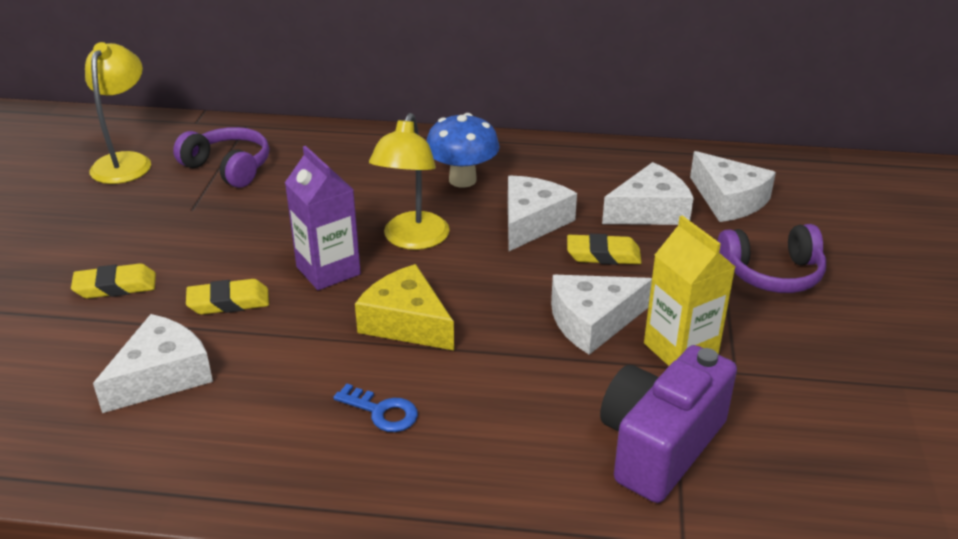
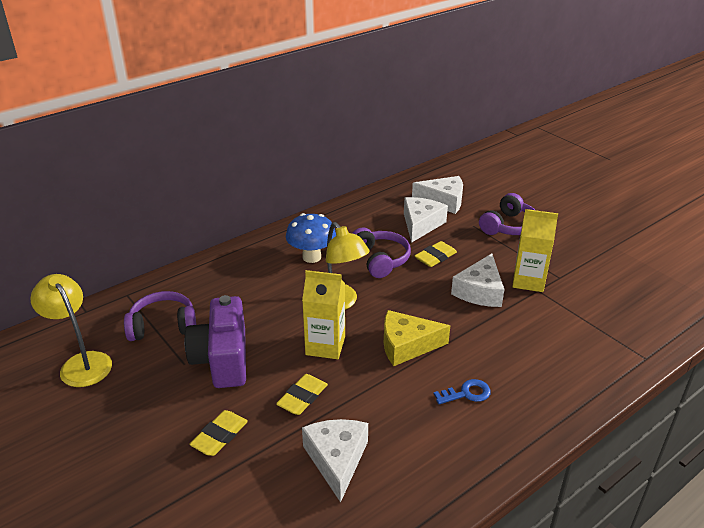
camera: 45 degrees left, 0 degrees up
purple carton [285,146,361,290] -> yellow carton [302,270,345,359]
white cheese [508,176,577,251] -> purple headphones [352,228,411,278]
purple camera [600,345,737,503] -> purple camera moved to [184,295,246,388]

